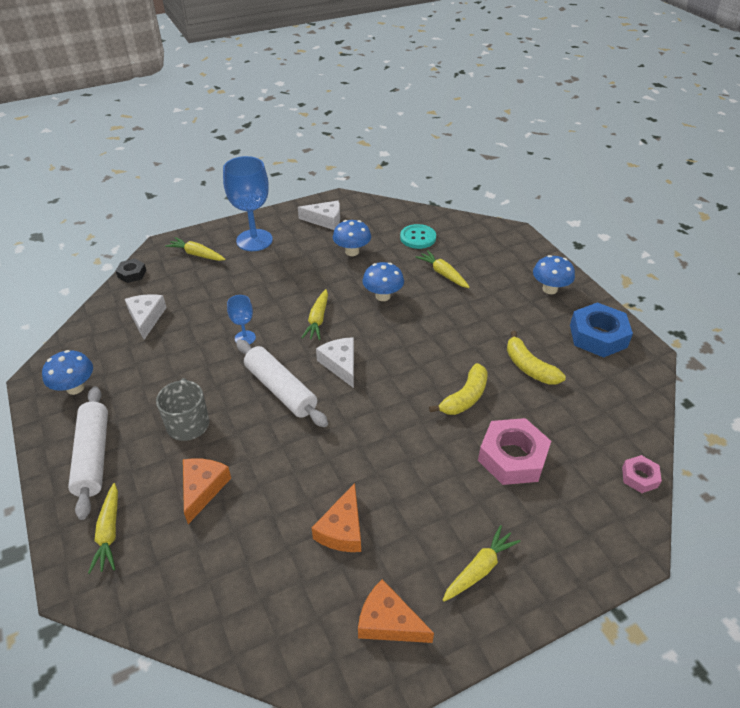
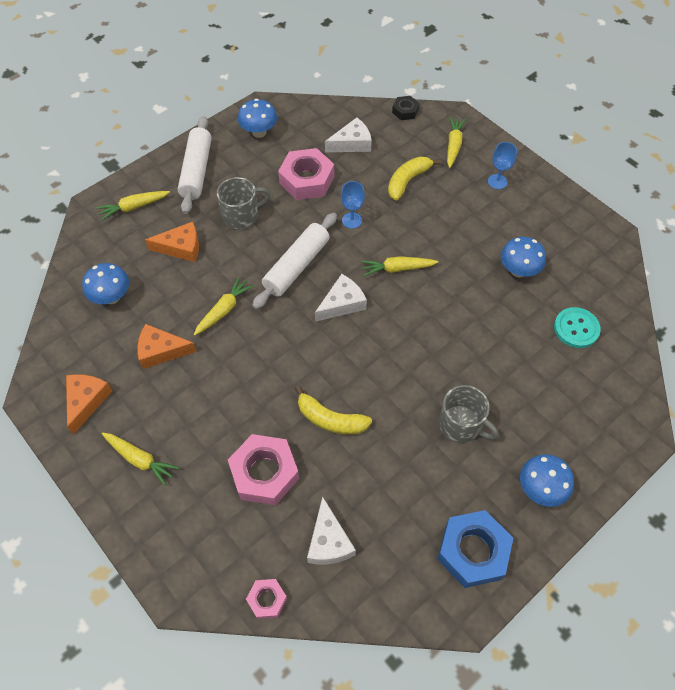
camera: 75 degrees right, 15 degrees up
white rolling pin [68,386,108,520] -> white rolling pin turned 60 degrees counterclockwise [178,116,212,214]
blue goblet [223,156,273,251] -> blue goblet [488,142,517,189], size x0.49
white cheese [298,201,340,230] -> white cheese moved to [307,497,356,564]
blue mushroom [362,262,404,301] -> blue mushroom moved to [82,263,129,304]
yellow carrot [416,250,470,288] -> yellow carrot moved to [194,276,254,336]
yellow banana [507,331,566,385] -> yellow banana moved to [388,156,441,201]
none -> pink nut [278,148,334,200]
none -> grey mug [439,385,498,443]

